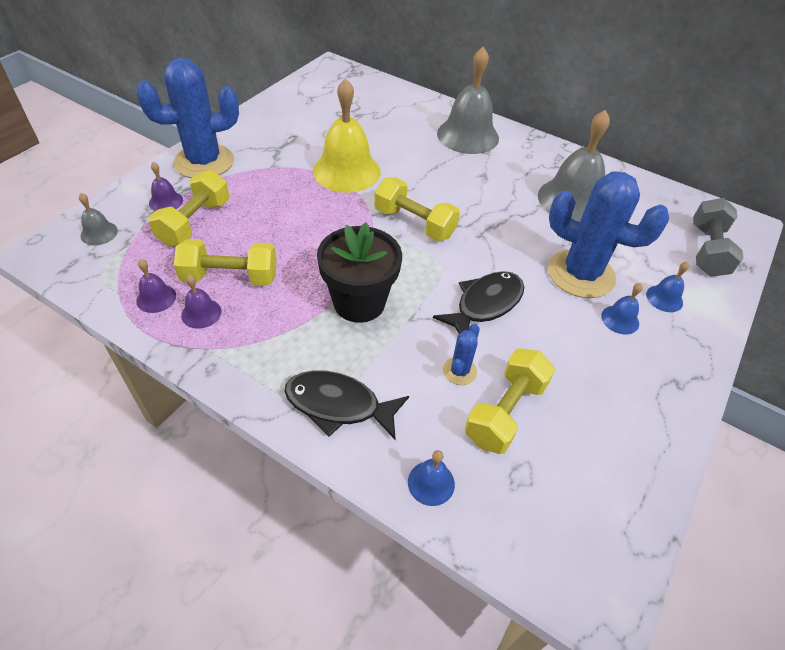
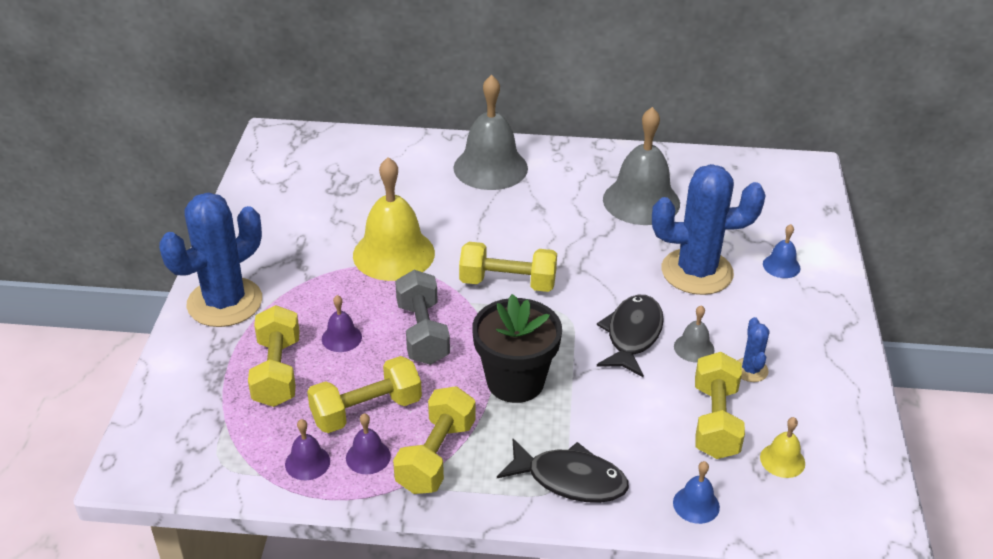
camera: 25 degrees left, 10 degrees down
grey bell [79,193,118,245] -> grey bell moved to [674,305,715,362]
purple bell [149,162,183,211] -> purple bell moved to [322,295,362,352]
black fish [284,370,409,440] -> black fish turned 150 degrees counterclockwise [497,439,629,503]
blue cactus [443,324,480,385] -> blue cactus moved to [737,317,769,382]
blue bell [601,283,643,335] -> none
grey dumbbell [693,198,744,277] -> grey dumbbell moved to [395,270,450,365]
none -> yellow dumbbell [393,386,476,494]
none -> yellow bell [760,417,805,478]

